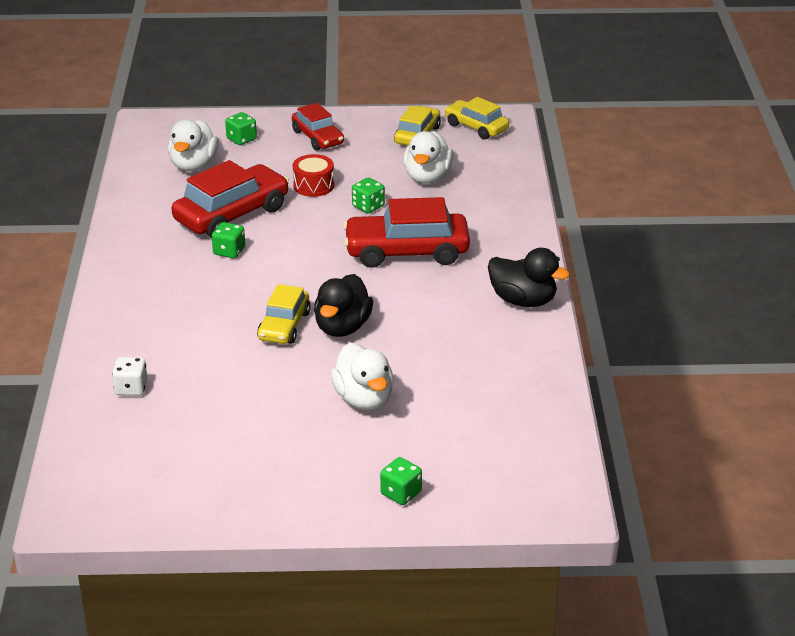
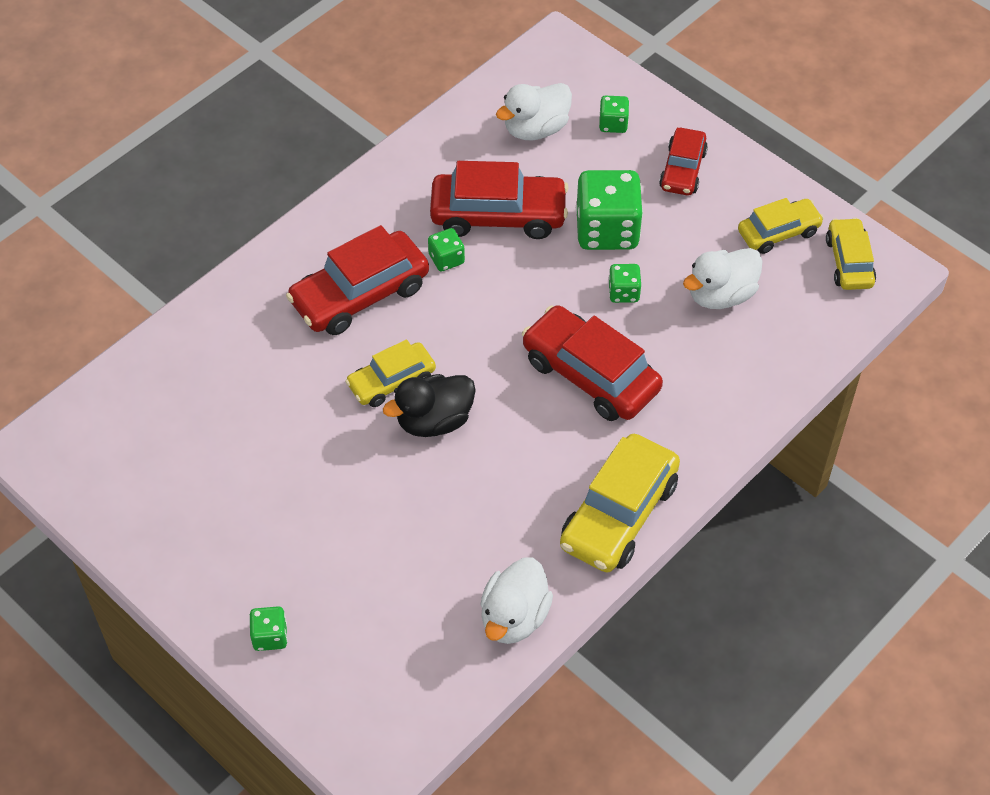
camera: 45 degrees right, 20 degrees up
white dice [112,357,147,396] -> none
red drum [293,154,334,197] -> green dice [576,170,643,250]
white duck [330,343,394,410] -> white duck moved to [480,558,553,644]
black duck [488,248,570,307] -> yellow car [560,434,680,572]
none -> red car [286,225,429,335]

